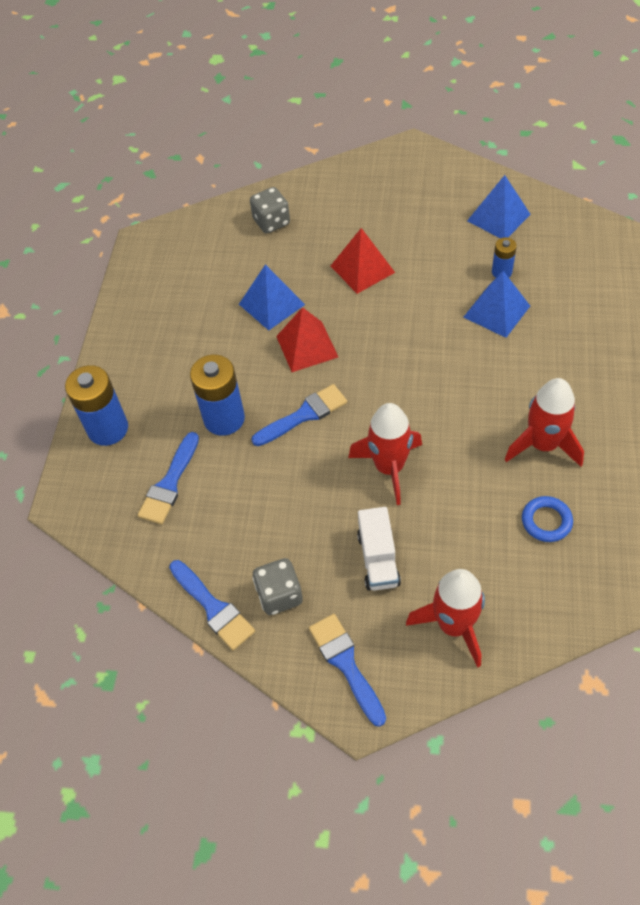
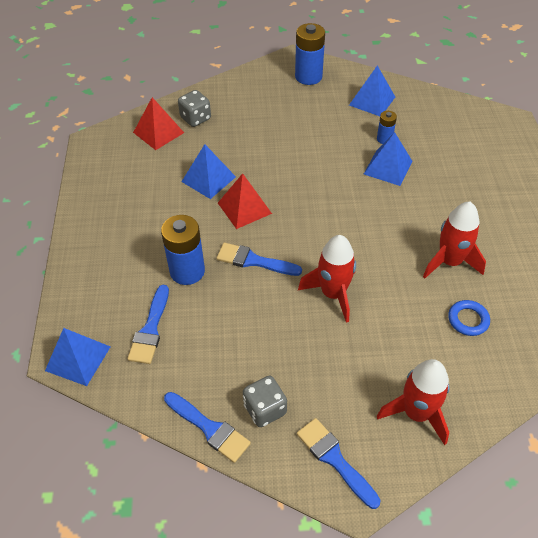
camera: 15 degrees left, 5 degrees down
blue battery [65,365,128,446] -> blue battery moved to [295,23,325,85]
blue brush [252,384,347,446] -> blue brush turned 120 degrees counterclockwise [216,243,302,276]
red pyramid [331,228,395,294] -> red pyramid moved to [133,97,184,150]
white truck [357,507,401,591] -> none
none -> blue pyramid [45,328,111,386]

